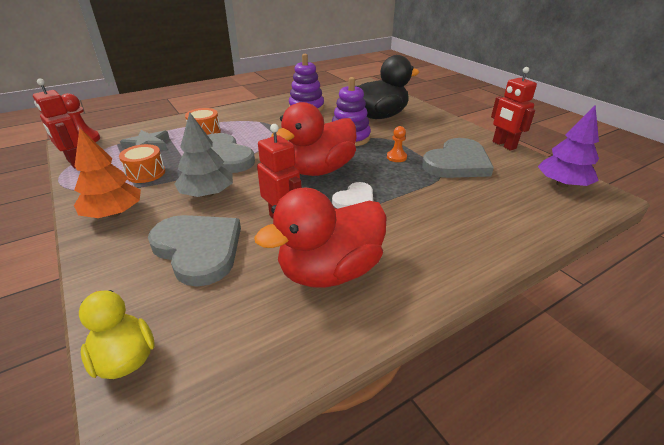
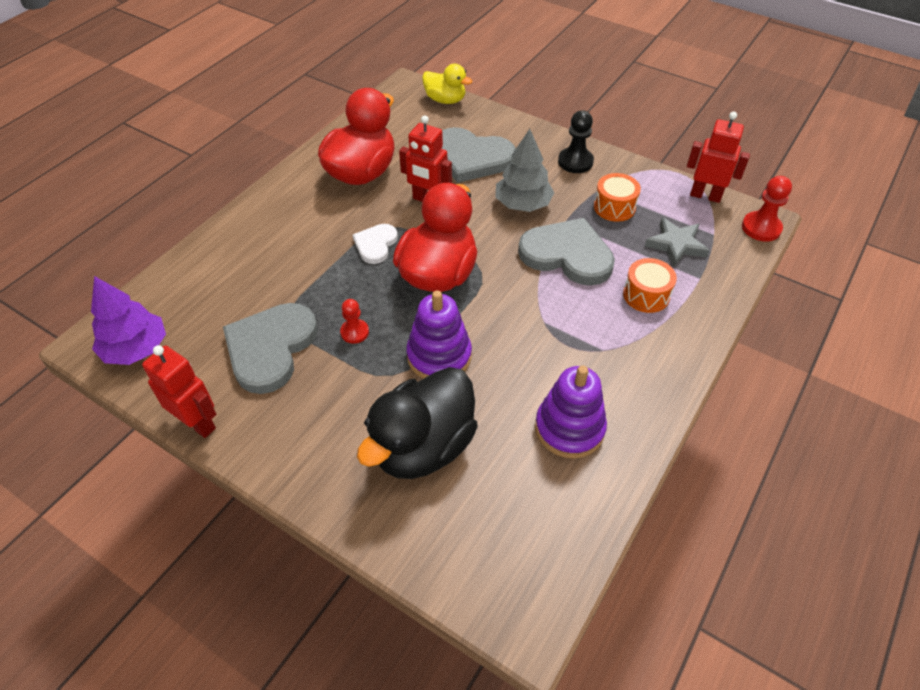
camera: 155 degrees right, 15 degrees up
orange tree [74,128,141,218] -> black pawn [558,110,594,173]
orange pawn [387,126,407,162] -> red pawn [340,299,369,344]

